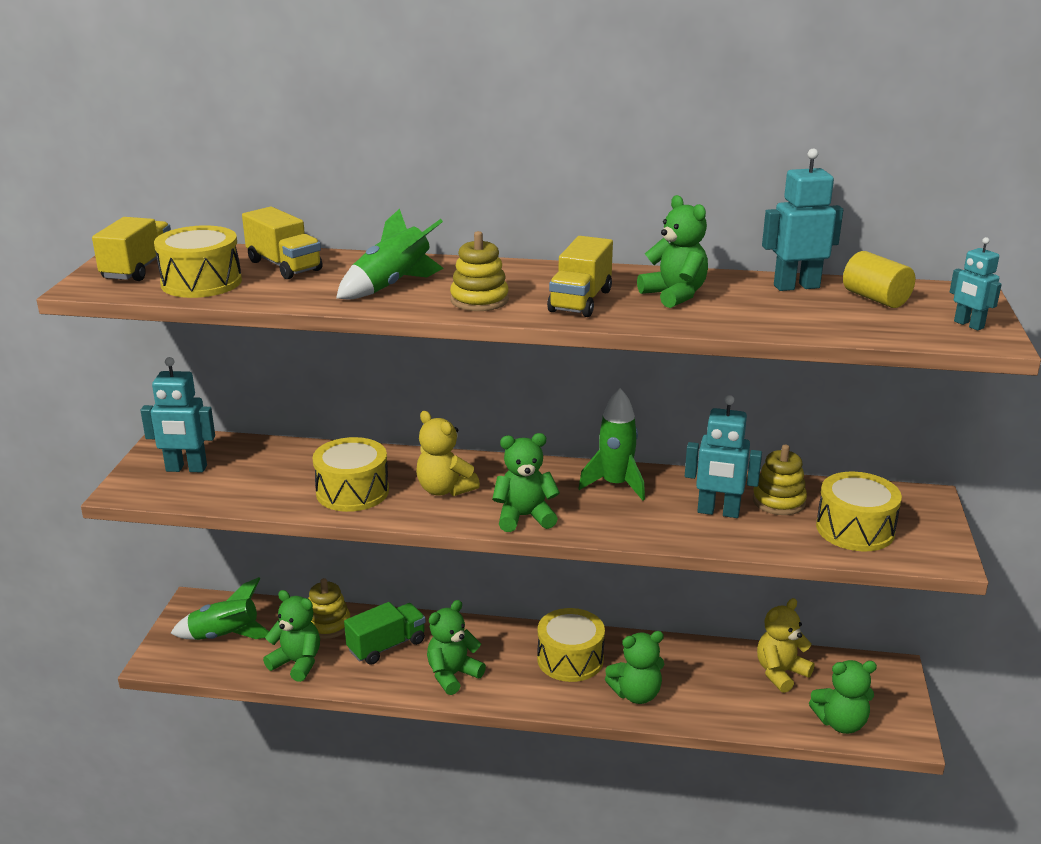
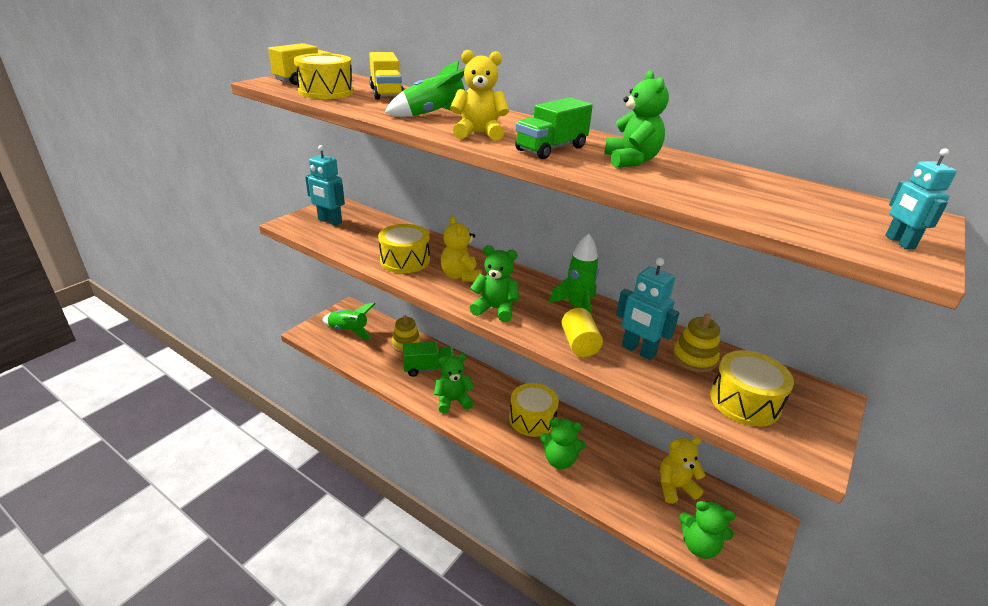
camera: 25 degrees right, 5 degrees up
green teddy bear [263,590,320,682] -> none
yellow stacking toy [450,231,509,311] -> yellow teddy bear [450,50,509,141]
yellow truck [547,236,613,317] -> green truck [515,97,593,159]
turquoise robot [762,149,843,291] -> none
yellow cylinder [843,251,915,308] -> yellow cylinder moved to [562,308,603,357]

